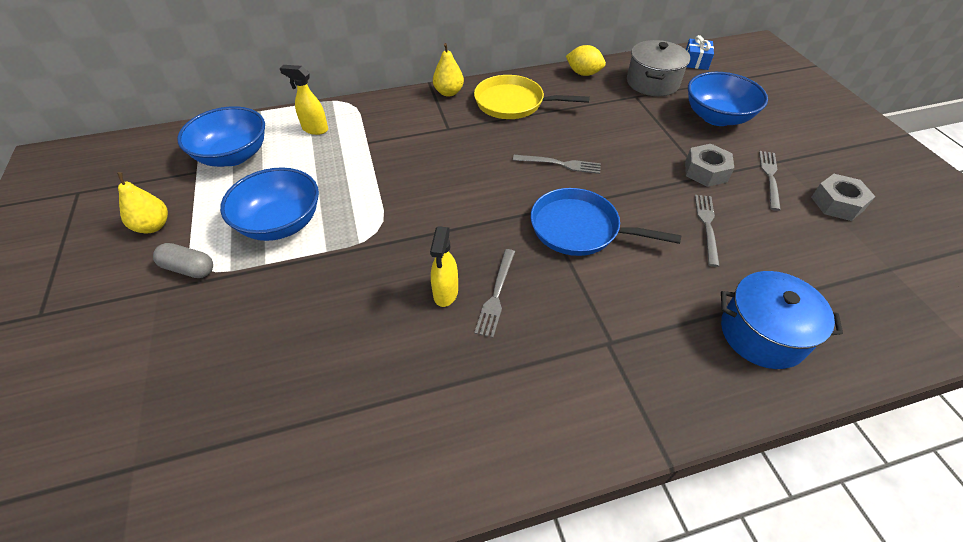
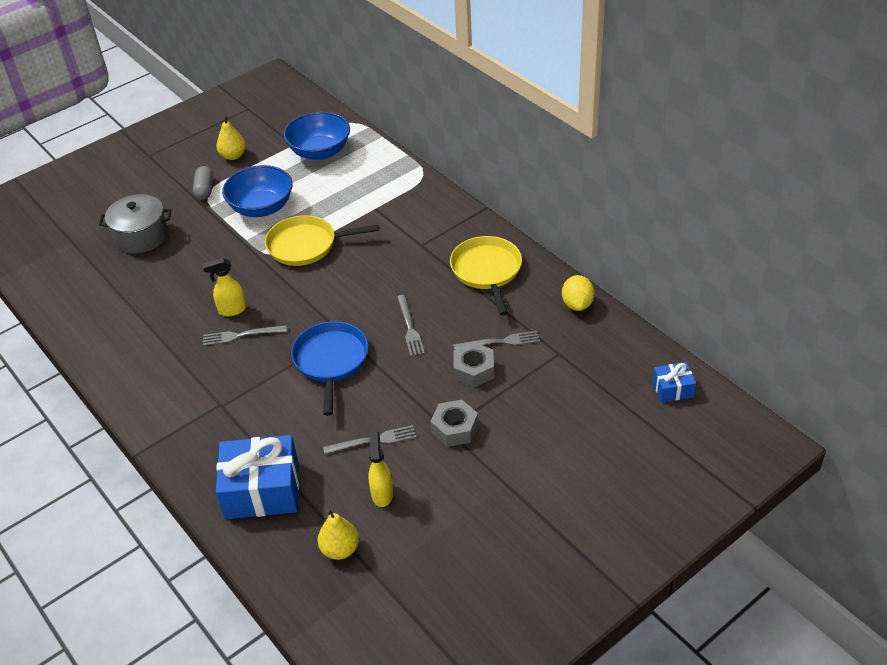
camera: 70 degrees right, 5 degrees down
yellow spray bottle [280,65,328,135] -> yellow spray bottle moved to [368,431,393,507]
yellow pear [433,43,464,97] -> yellow pear moved to [317,509,359,560]
grey pot [627,40,690,96] -> grey pot moved to [99,194,171,253]
blue bowl [688,72,768,126] -> none
blue pot [721,271,843,369] -> blue gift [216,435,299,519]
grey fork [759,151,781,211] -> grey fork moved to [453,331,540,350]
grey nut [811,174,876,221] -> grey nut moved to [453,342,494,388]
none -> yellow pan [265,215,379,266]

